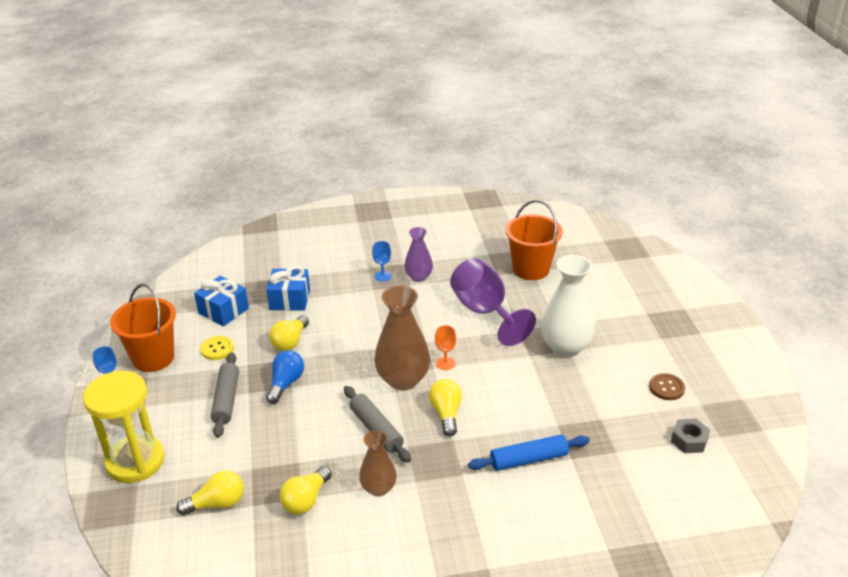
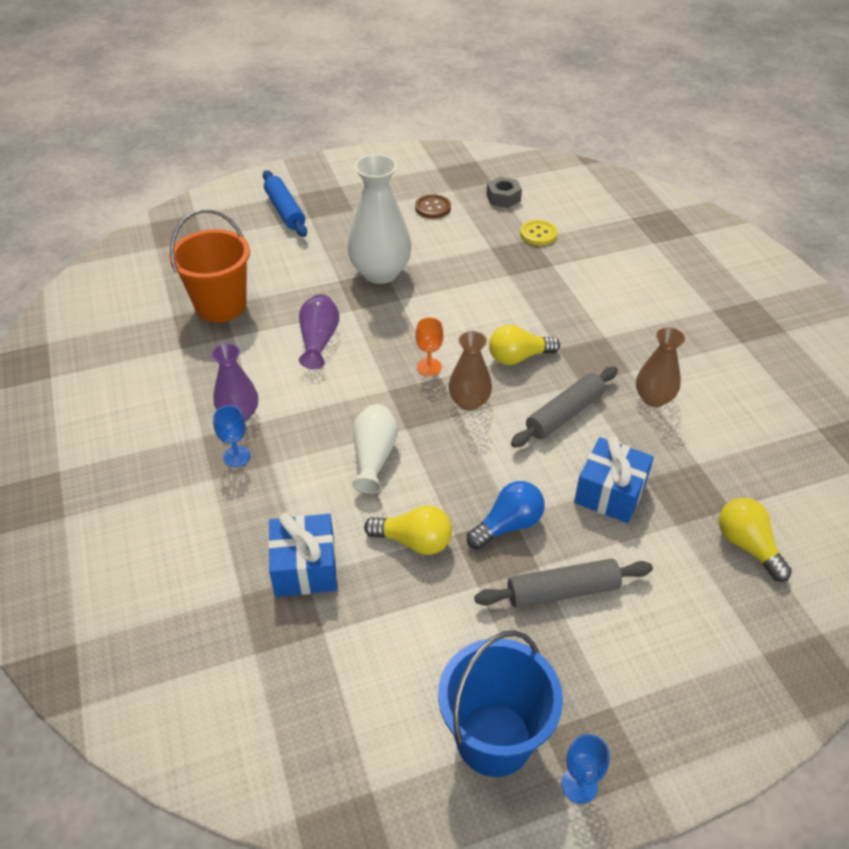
camera: 100 degrees left, 10 degrees up
yellow hourglass [83,371,165,483] -> none
orange bucket [110,284,176,372] -> blue bucket [438,630,563,777]
blue gift [194,276,249,326] -> blue gift moved to [574,436,654,523]
yellow button [200,336,234,360] -> yellow button moved to [520,220,558,245]
blue light bulb [266,350,304,404] -> blue light bulb turned 135 degrees clockwise [467,481,545,549]
yellow light bulb [280,466,332,514] -> none
brown vase [374,285,430,391] -> brown vase [448,331,492,411], size x0.59
purple goblet [450,258,536,346] -> purple vase [299,294,339,369]
blue rolling pin [468,434,590,471] -> blue rolling pin moved to [263,170,307,237]
none -> white vase [352,404,398,494]

